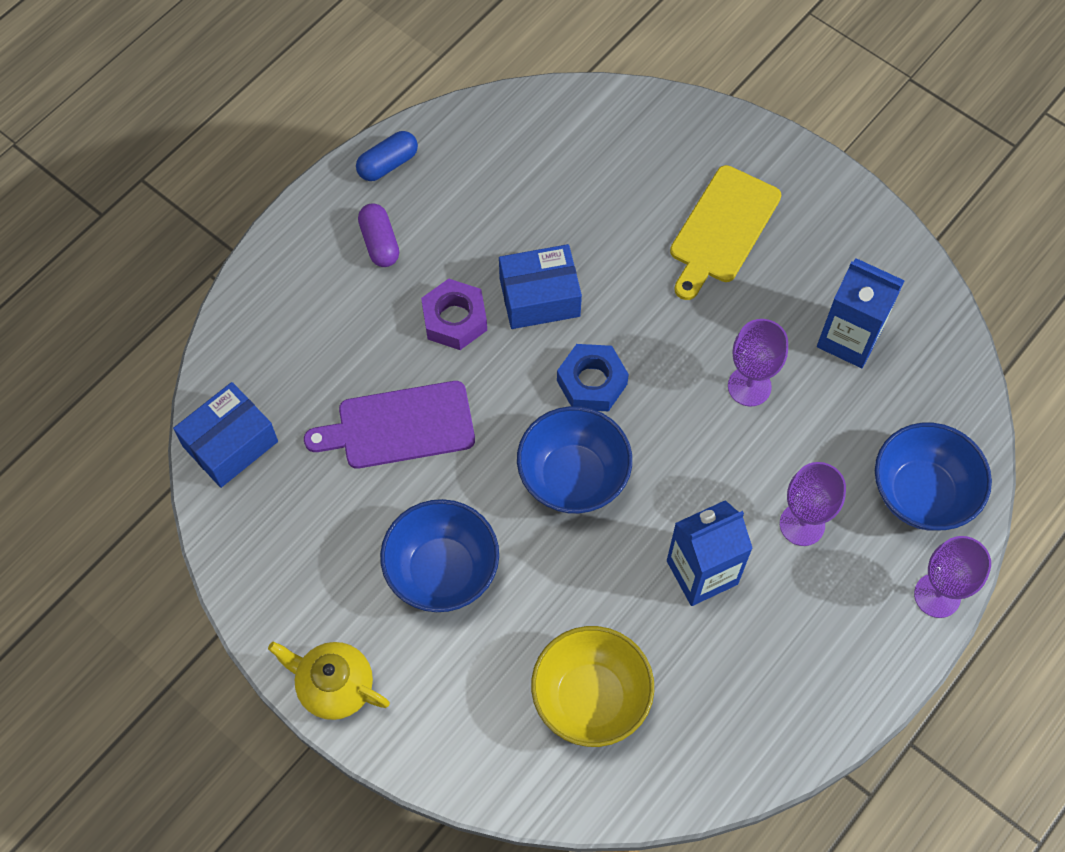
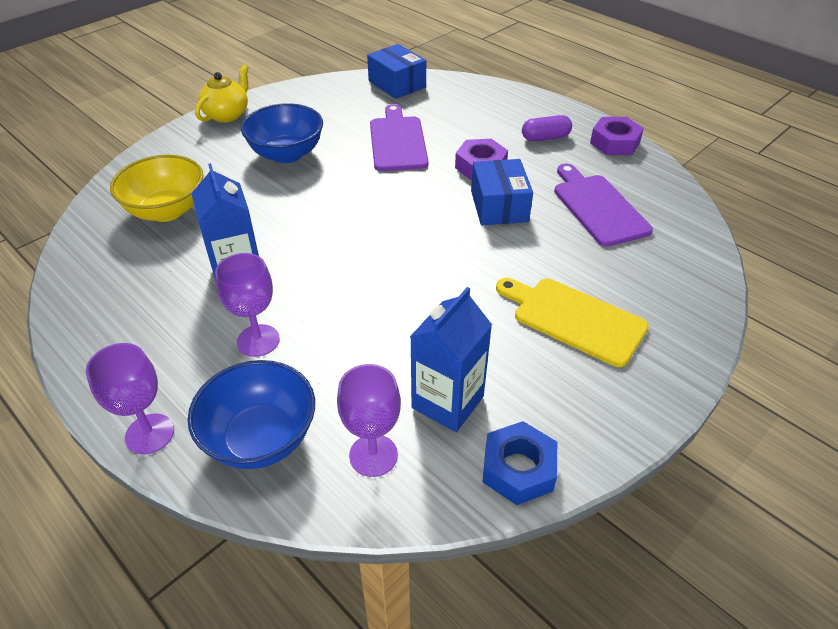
camera: 95 degrees right, 20 degrees down
blue capsule [356,131,418,181] -> purple nut [590,117,644,155]
blue bowl [517,406,632,514] -> none
blue nut [557,344,629,412] -> blue nut moved to [482,421,557,505]
purple goblet [728,319,788,406] -> purple goblet moved to [337,364,401,477]
none -> purple cutting board [554,163,653,247]

